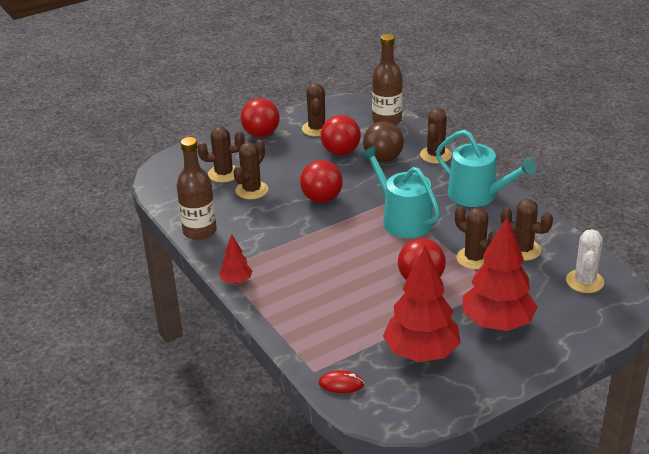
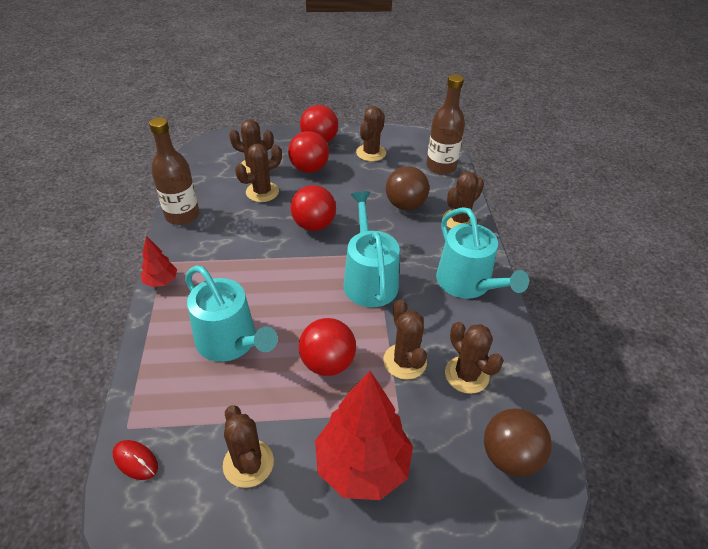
camera: 25 degrees right, 10 degrees up
red ball [320,115,361,155] -> red ball moved to [288,131,329,173]
red tree [383,246,461,362] -> brown cactus [223,405,274,488]
white cactus [566,229,604,293] -> brown ball [484,408,552,477]
none -> turquoise watering can [185,265,278,362]

